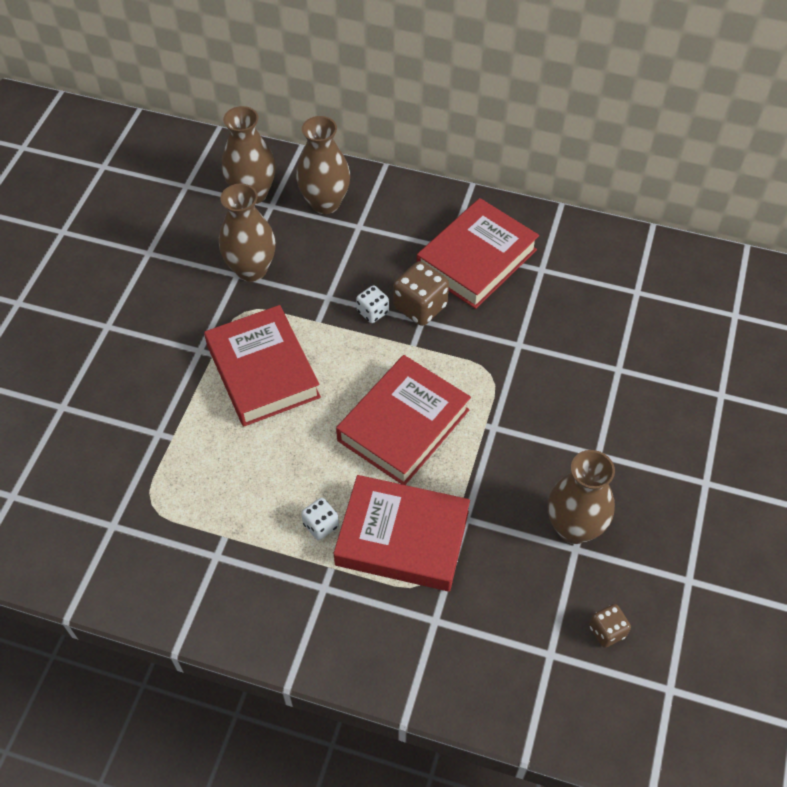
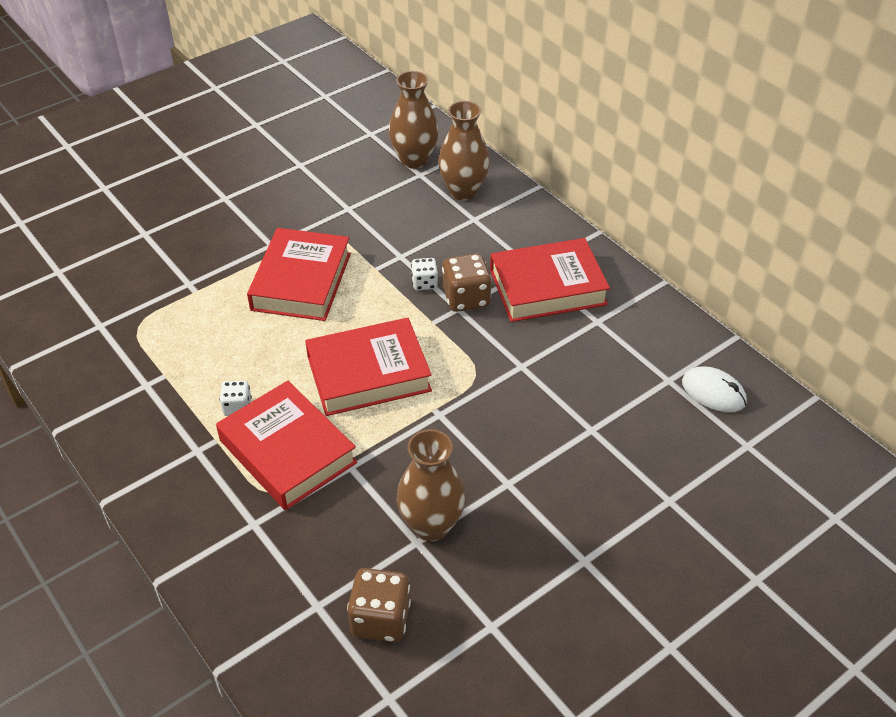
camera: 35 degrees right, 10 degrees down
brown vase [219,184,276,282] -> none
brown dice [589,604,631,648] -> brown dice [347,568,411,642], size x1.70
none -> white mouse [682,366,747,412]

